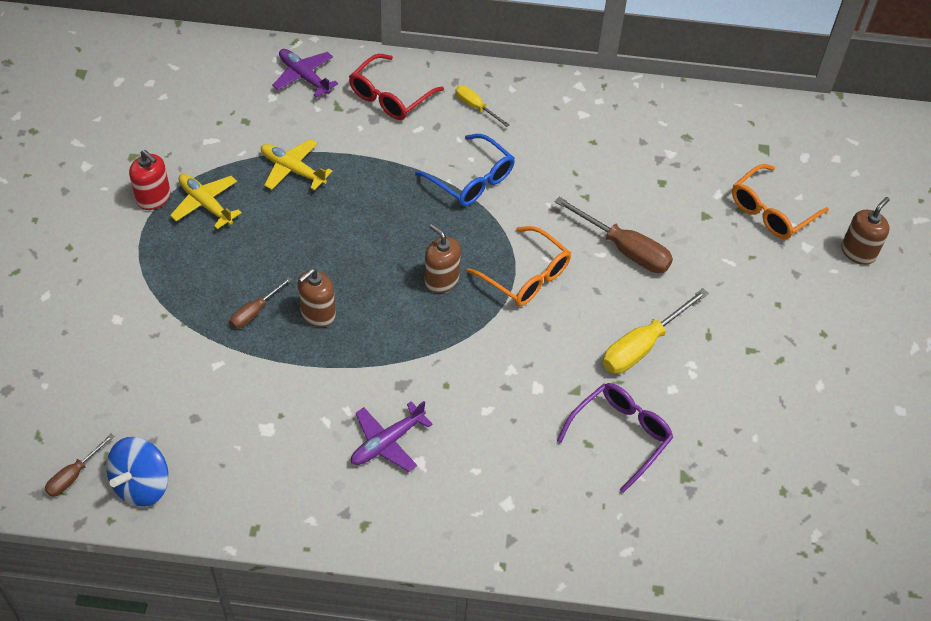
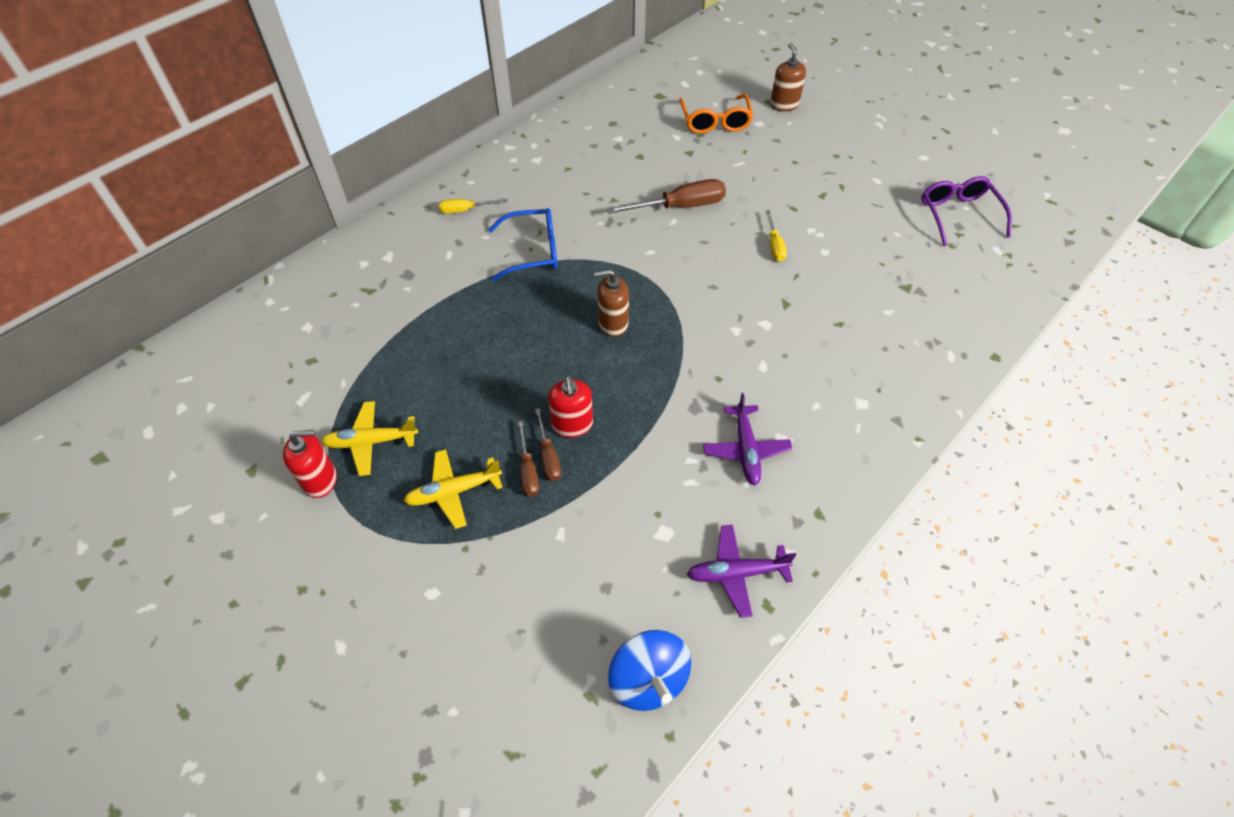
camera: 50 degrees left, 0 degrees up
brown screwdriver [45,434,115,497] -> brown screwdriver moved to [535,408,561,481]
yellow plane [261,139,333,190] -> yellow plane moved to [404,449,503,529]
purple plane [272,49,338,98] -> purple plane moved to [687,525,796,618]
brown soap dispenser [298,268,336,327] -> red soap dispenser [548,376,593,438]
red glasses [349,54,444,120] -> none
orange glasses [467,226,571,306] -> none
purple glasses [557,383,673,493] -> purple glasses moved to [921,176,1012,246]
yellow screwdriver [602,288,709,374] -> yellow screwdriver [765,210,787,261], size x0.56

